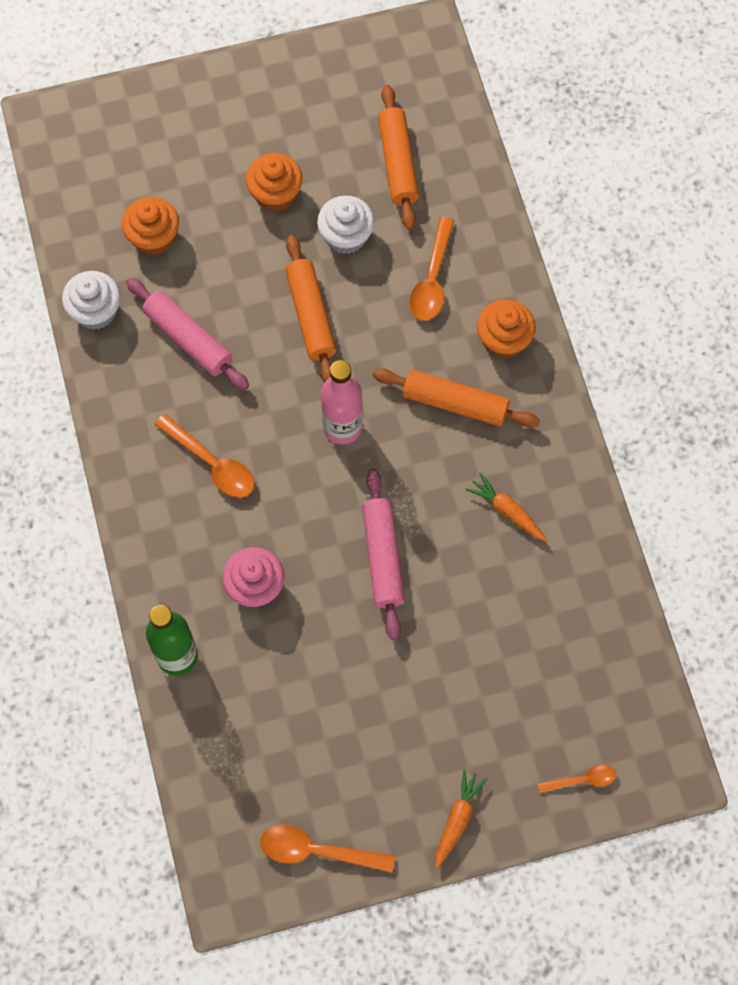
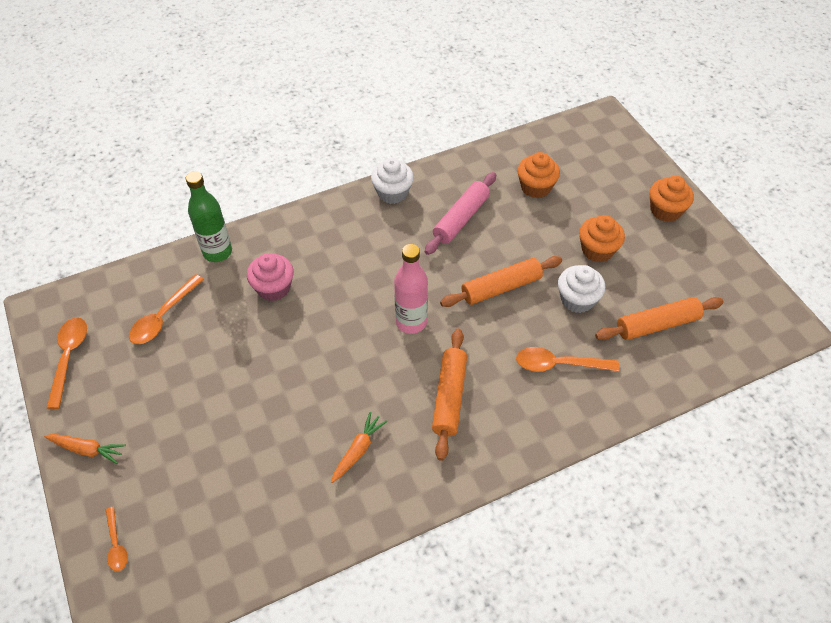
camera: 80 degrees right, 15 degrees down
white cupcake [62,271,121,330] -> white cupcake moved to [371,158,414,204]
orange spoon [154,414,254,498] -> orange spoon moved to [129,274,204,344]
pink rolling pin [362,469,405,640] -> none
orange cupcake [477,299,536,359] -> orange cupcake moved to [650,176,694,222]

